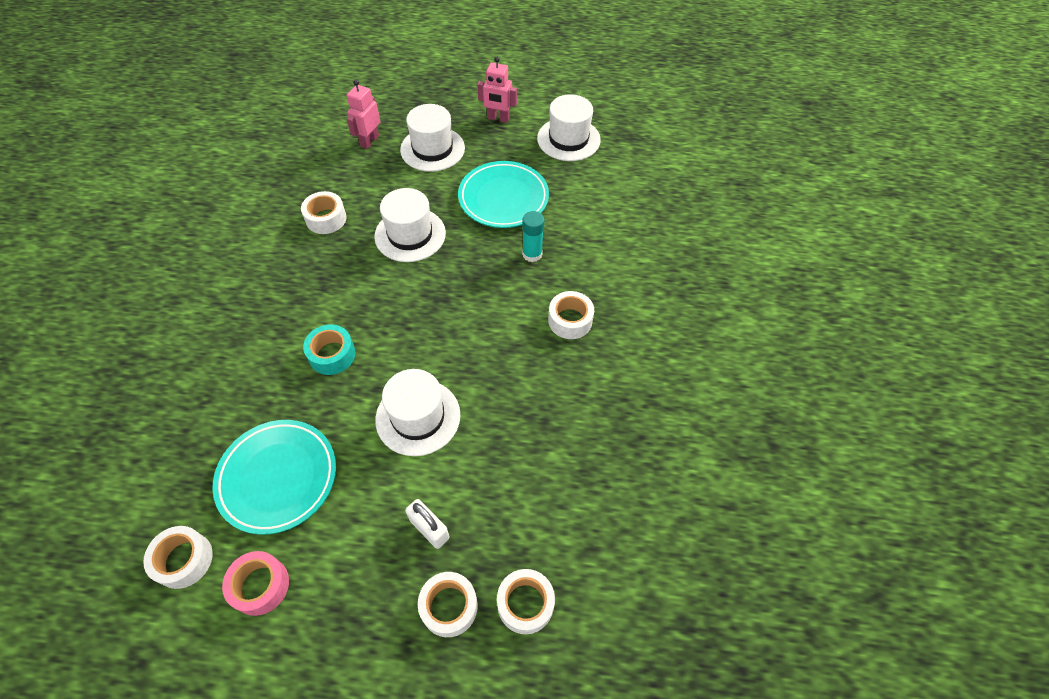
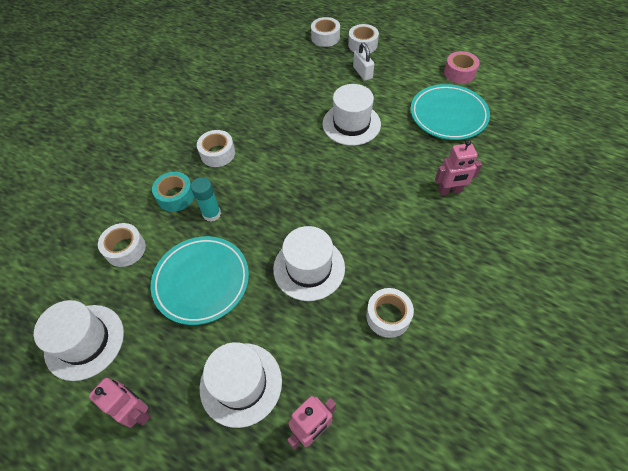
camera: 155 degrees left, 0 degrees up
white tape [143,526,213,589] -> white tape moved to [98,223,146,267]
turquoise tape [303,324,355,375] -> turquoise tape moved to [152,172,194,212]
none -> pink robot [435,140,482,196]

